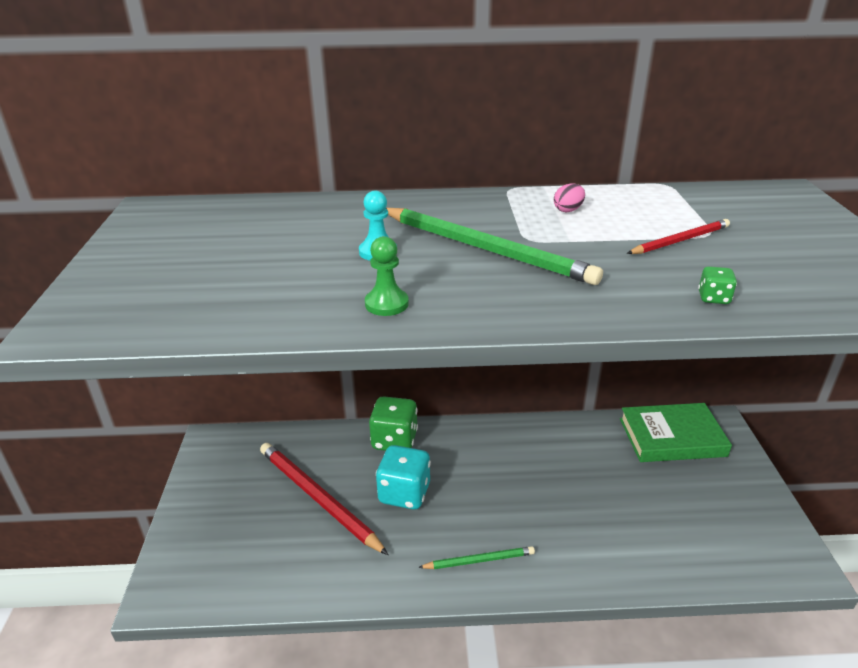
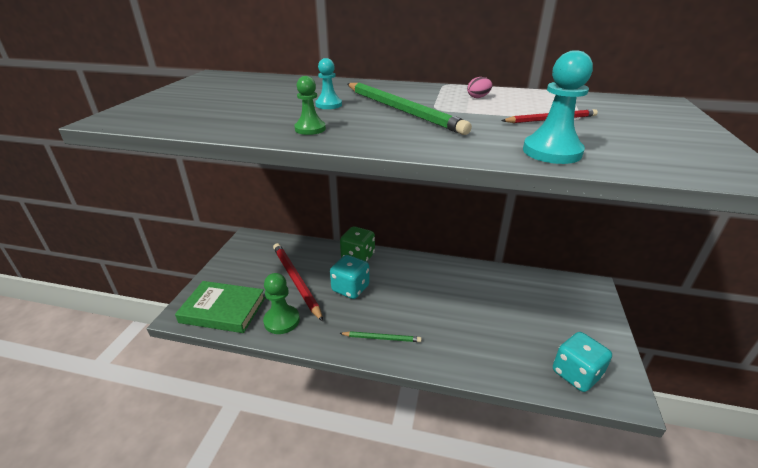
camera: 15 degrees right, 0 degrees up
green book [620,403,732,462] -> green book moved to [175,281,265,333]
green dice [698,266,737,304] -> turquoise pawn [523,50,593,164]
none -> green pawn [263,273,300,334]
none -> turquoise dice [553,332,612,392]

